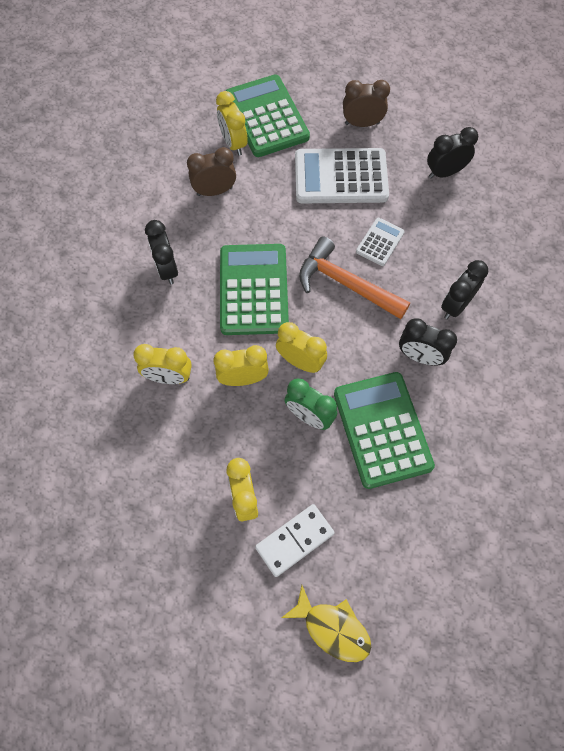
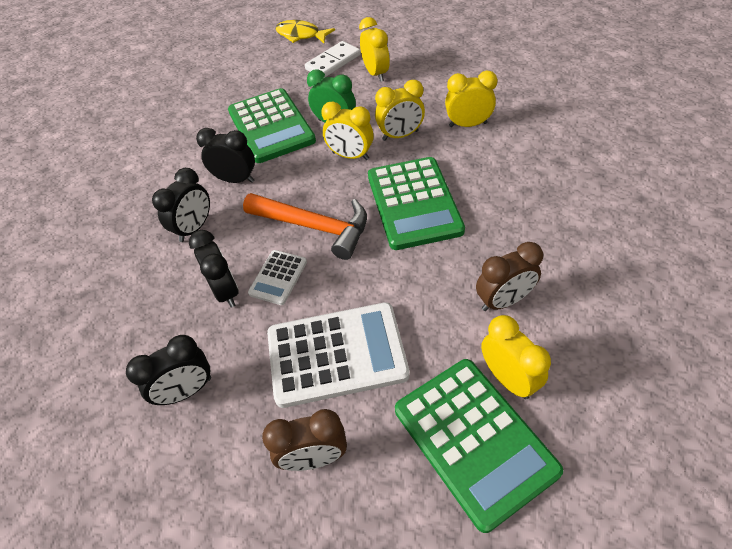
camera: 175 degrees right, 15 degrees down
black clock [145,220,178,284] -> black clock moved to [189,230,239,307]

